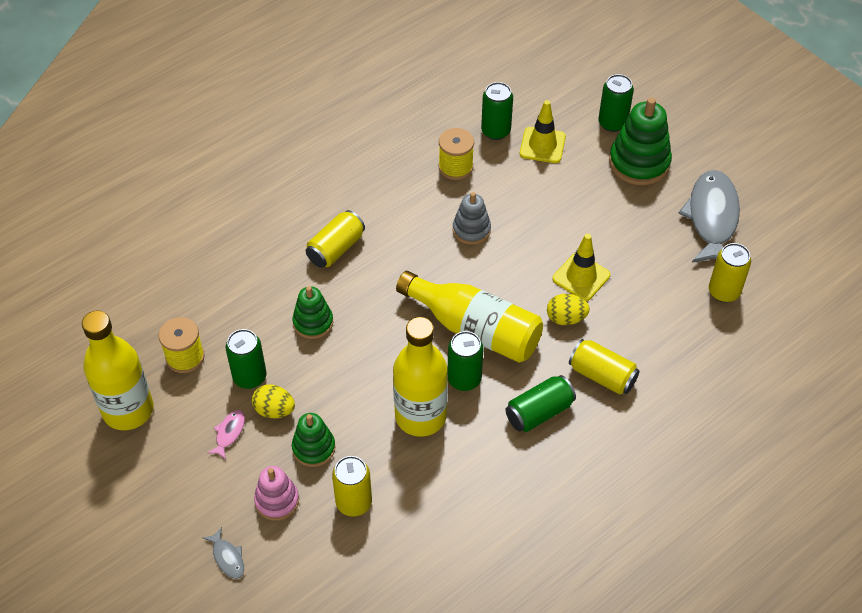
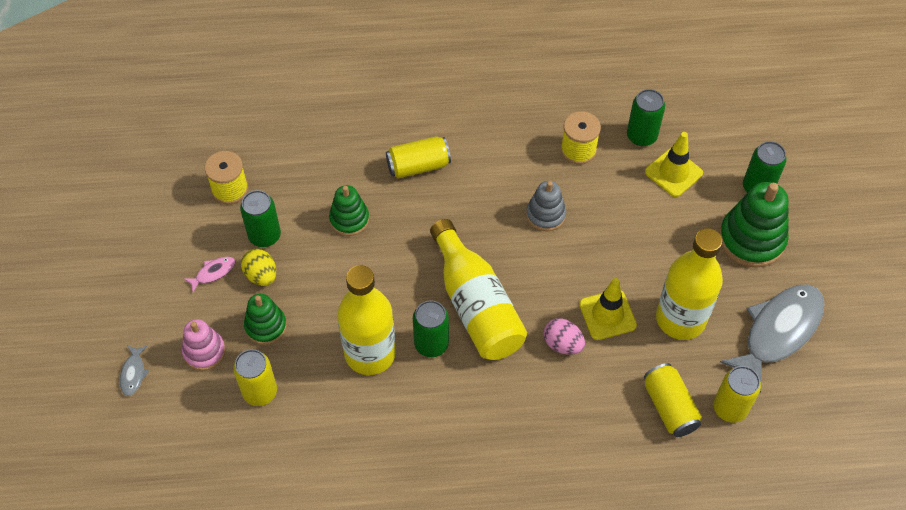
camera: 35 degrees right, 5 degrees up
yellow bottle [82,311,153,430] -> yellow bottle moved to [656,228,723,340]
green can [506,375,576,432] -> none
yellow egg [547,294,590,325] -> pink egg [543,318,585,355]
yellow can [569,339,640,395] -> yellow can moved to [644,363,702,437]

